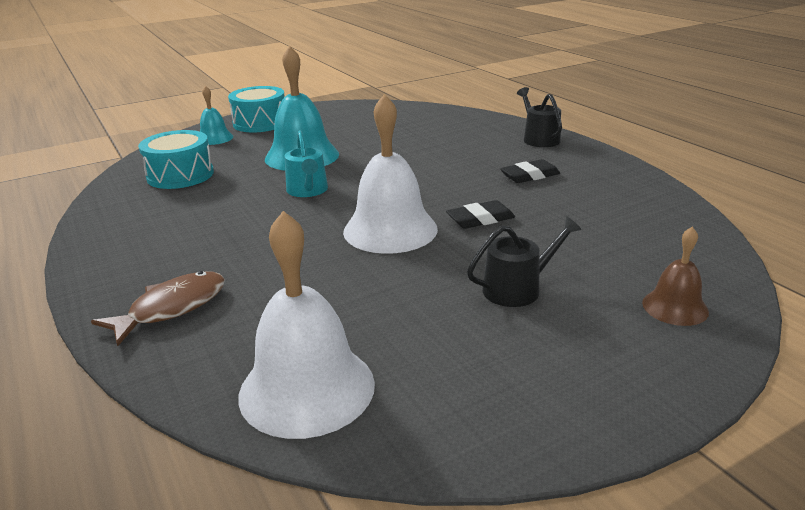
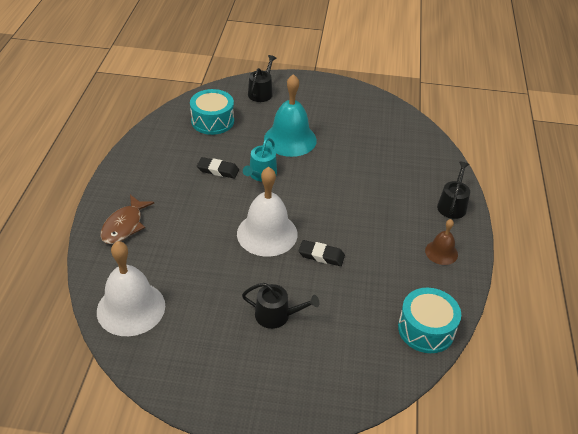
camera: 35 degrees right, 15 degrees up
brown fish [91,271,225,346] -> brown fish turned 120 degrees clockwise [100,195,154,244]
turquoise bell [200,86,233,145] -> black watering can [248,55,276,102]
turquoise drum [228,86,285,133] -> turquoise drum moved to [398,288,461,353]
black eraser [500,159,560,183] -> black eraser moved to [197,157,239,178]
brown bell [642,226,709,326] -> brown bell moved to [425,219,458,265]

